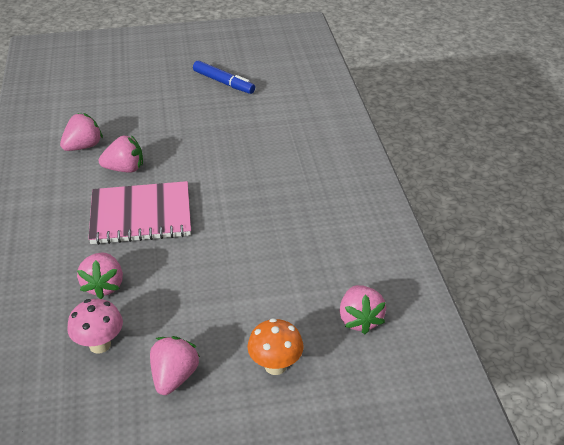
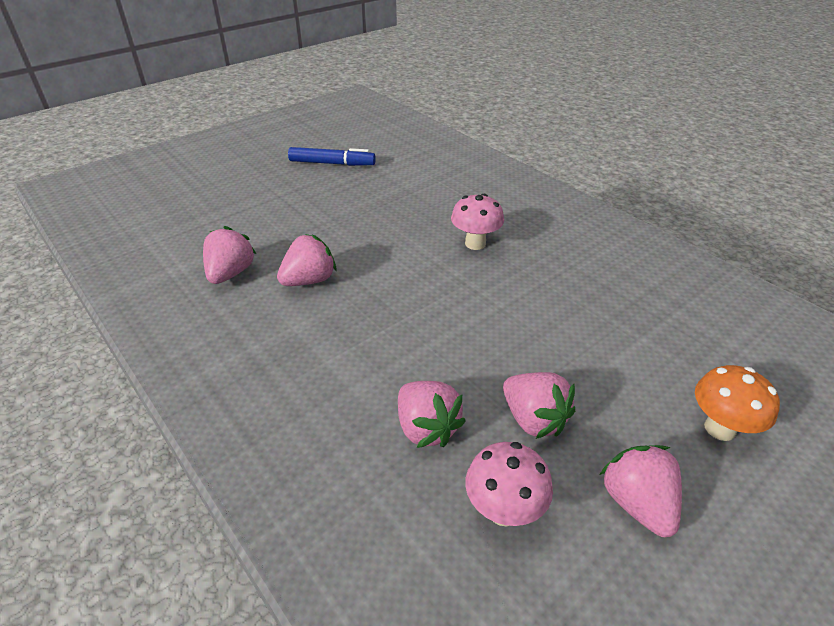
camera: 30 degrees left, 0 degrees up
pink notebook [88,181,191,245] -> none
pink strawberry [340,285,386,334] -> pink strawberry moved to [503,372,575,439]
none -> pink mushroom [451,194,504,250]

